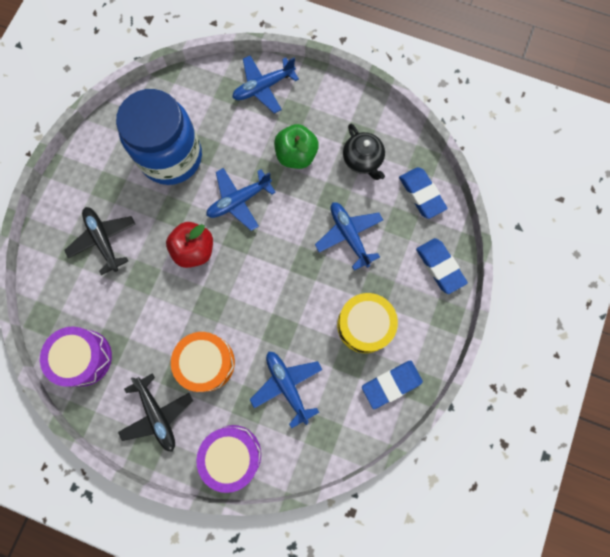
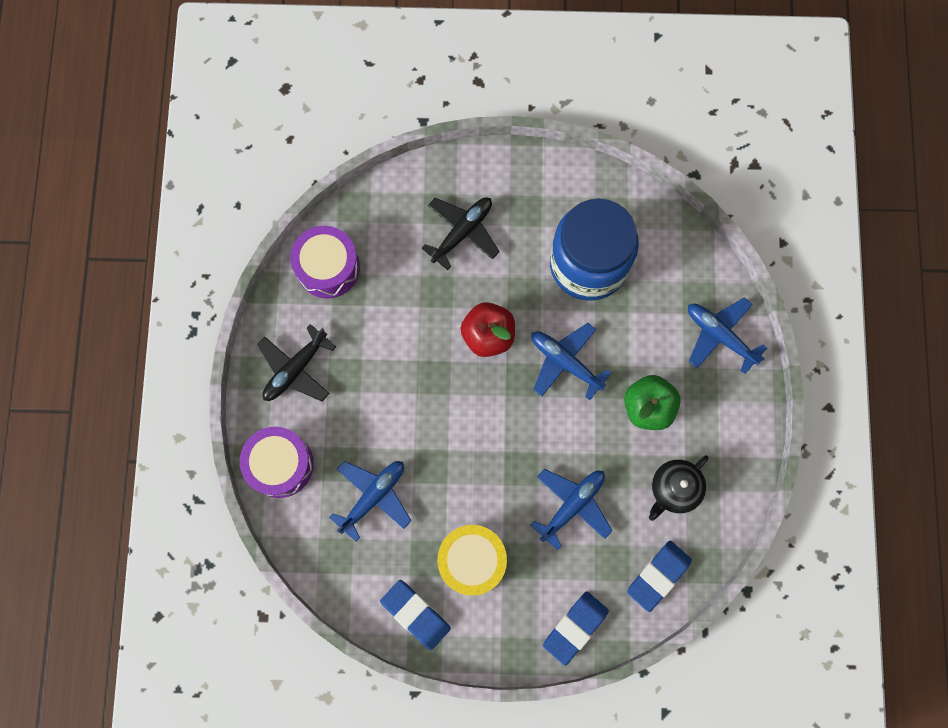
camera: 70 degrees right, 0 degrees up
orange drum [171,332,235,392] -> none

